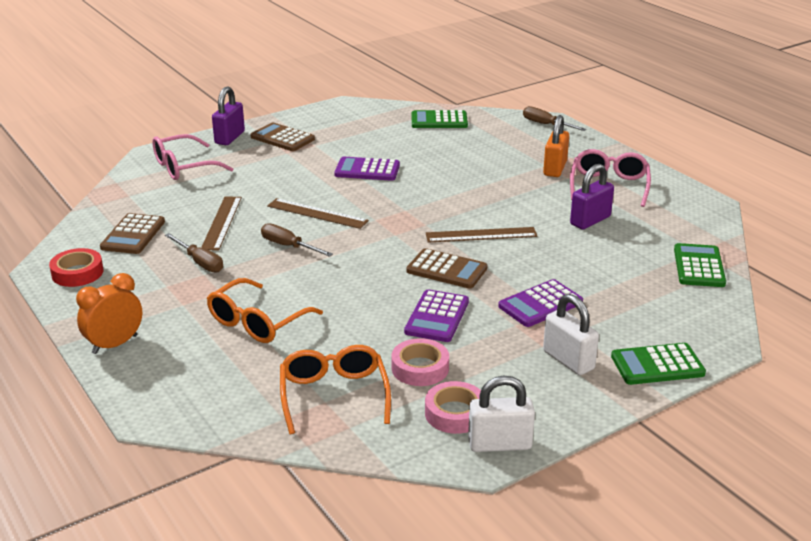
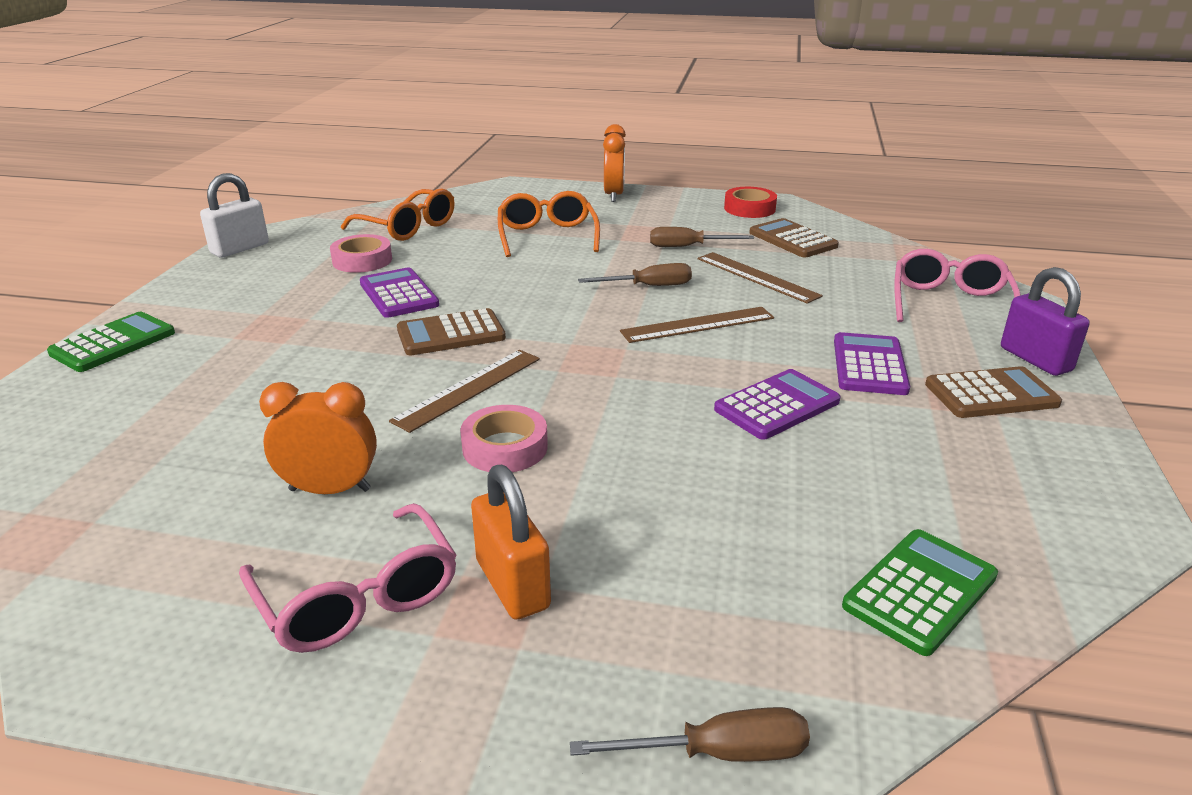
camera: 135 degrees right, 0 degrees up
pink tape [425,381,481,434] -> pink tape moved to [460,405,548,472]
purple calculator [498,279,583,327] -> purple calculator moved to [834,332,910,395]
white padlock [543,294,599,375] -> none
purple padlock [570,164,614,229] -> orange clock [259,382,377,494]
green calculator [674,243,726,287] -> none

